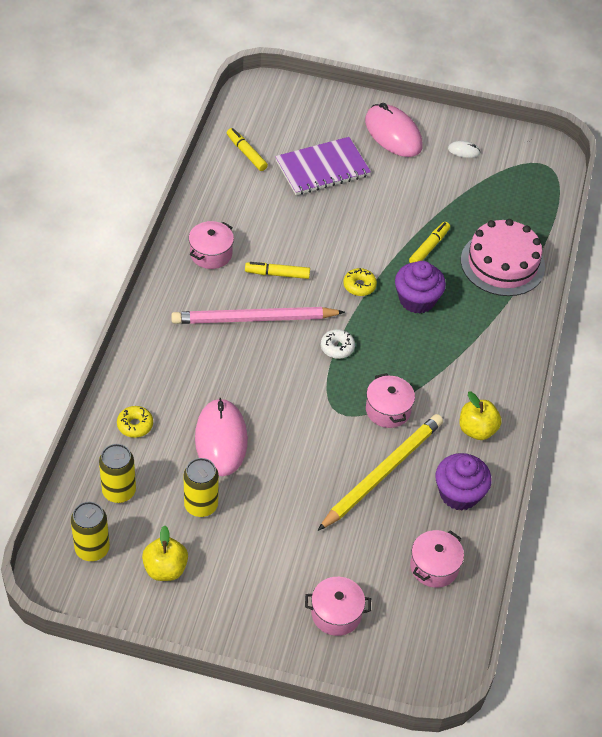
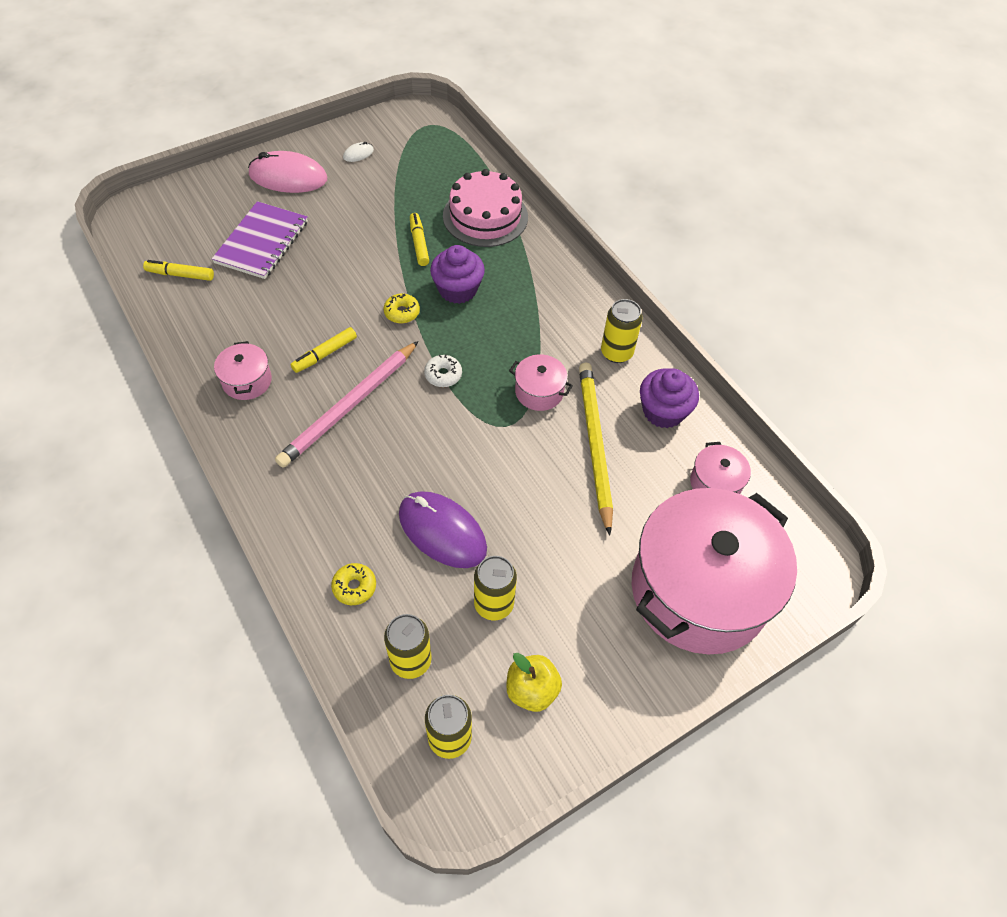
camera: 45 degrees left, 5 degrees up
pink mouse [195,398,248,476] -> purple mouse [399,492,487,568]
pink pot [305,577,371,636] -> pink pot [632,488,797,654], size x2.47
yellow apple [459,392,502,440] -> yellow can [601,299,642,363]

